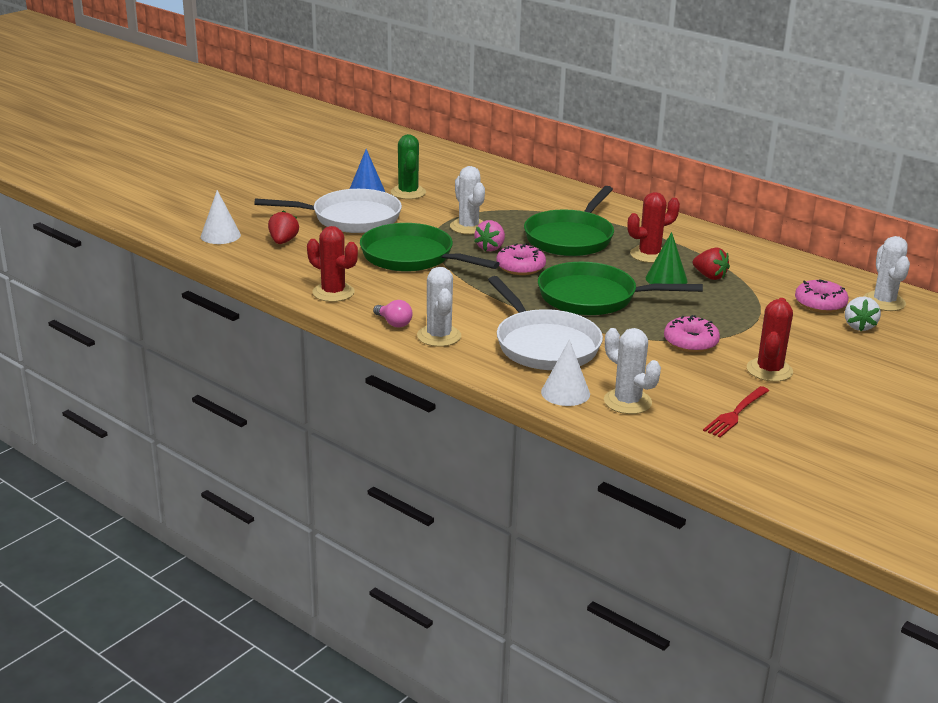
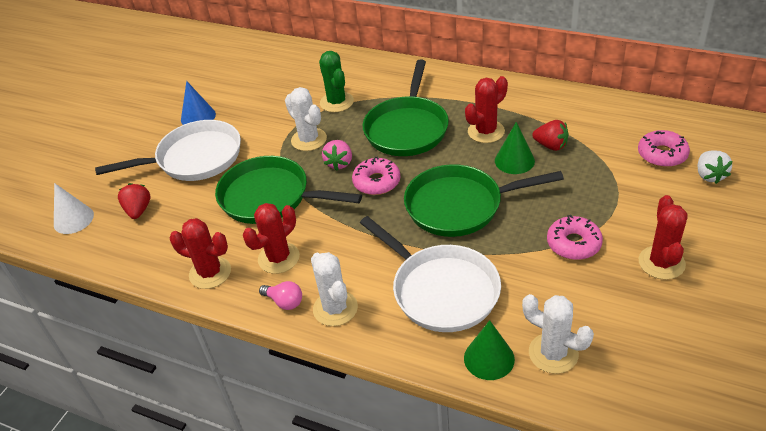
camera: 10 degrees left, 15 degrees up
green cactus [391,134,426,199] -> green cactus moved to [319,51,354,112]
white cone [541,340,590,406] -> green cone [464,320,515,380]
red fork [703,386,769,438] -> none
white cactus [863,236,910,311] -> none
none -> red cactus [243,203,300,274]

